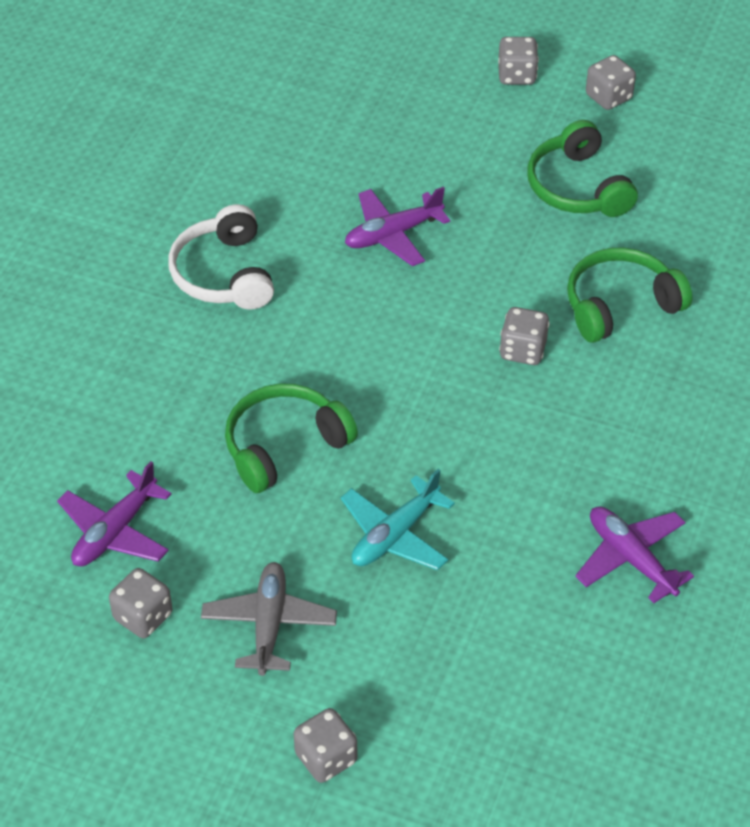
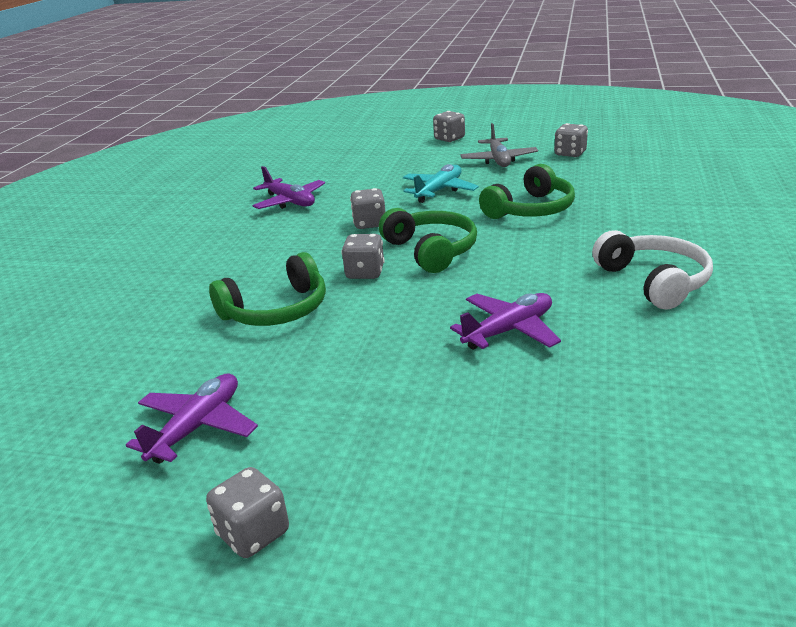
camera: 175 degrees right, 20 degrees down
purple plane [57,461,172,566] -> purple plane moved to [126,374,258,464]
grey dice [498,37,539,85] -> grey dice moved to [350,188,385,229]
green headphones [527,120,638,217] -> green headphones moved to [379,208,477,273]

